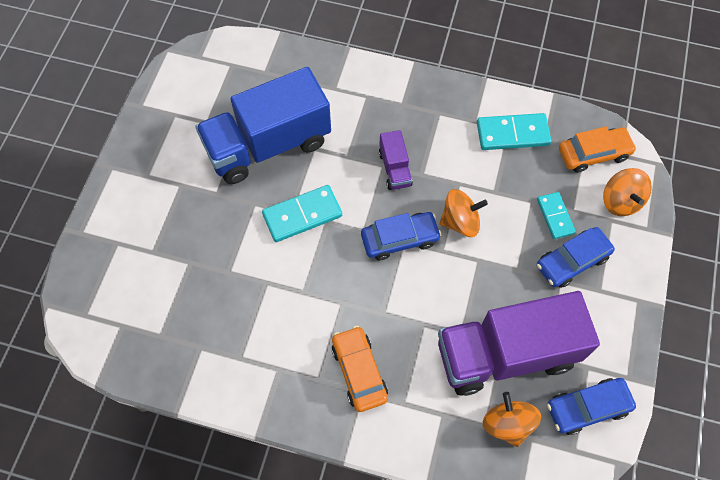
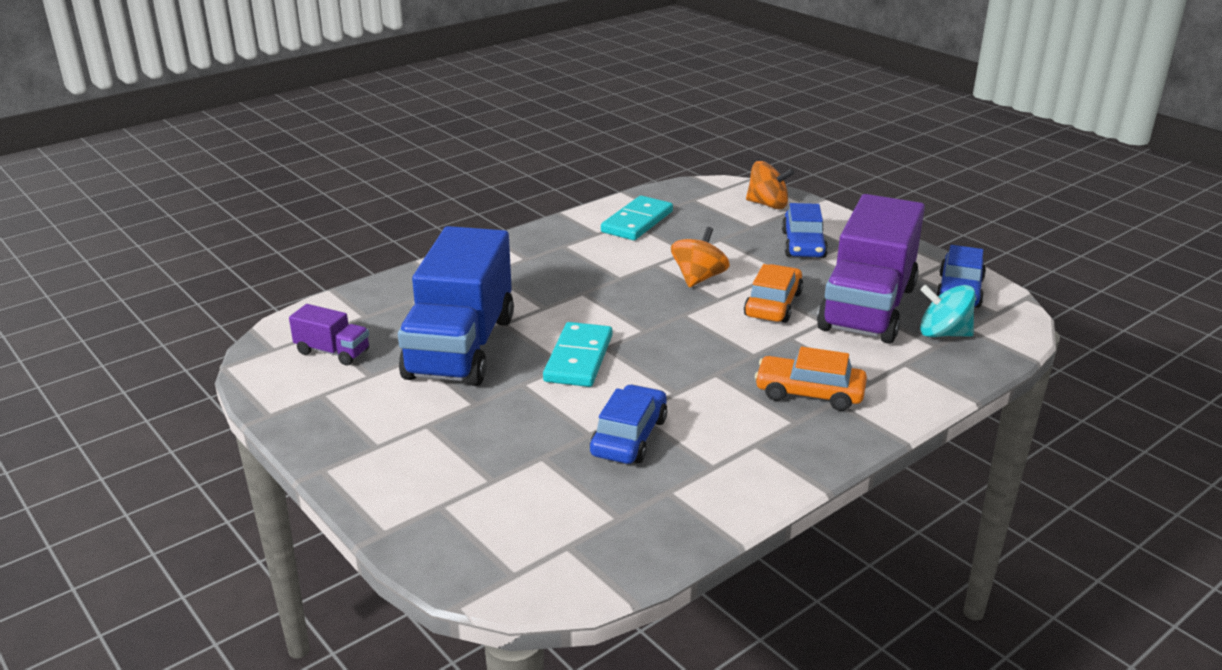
camera: 55 degrees left, 35 degrees down
blue car [361,212,442,260] -> blue car moved to [590,384,667,464]
purple truck [379,130,413,190] -> purple truck moved to [289,304,369,366]
orange spinning top [483,392,541,447] -> turquoise spinning top [920,285,976,337]
turquoise domino [537,192,576,239] -> none
orange car [559,127,637,173] -> orange car moved to [744,264,803,323]

